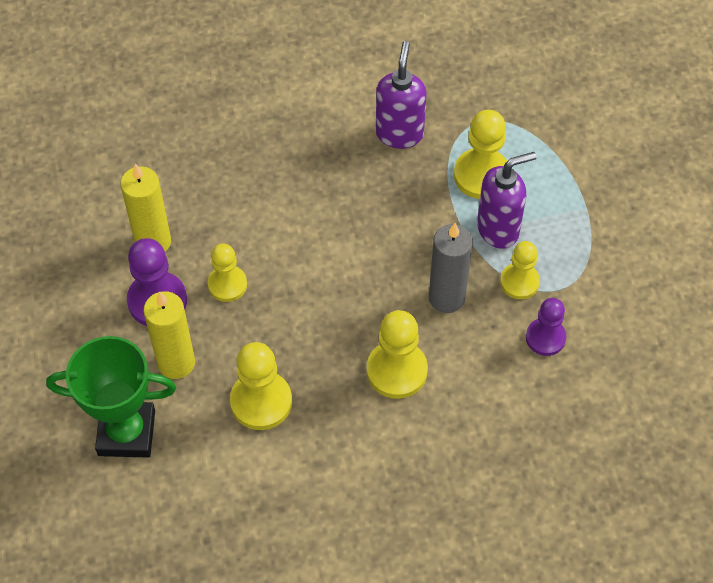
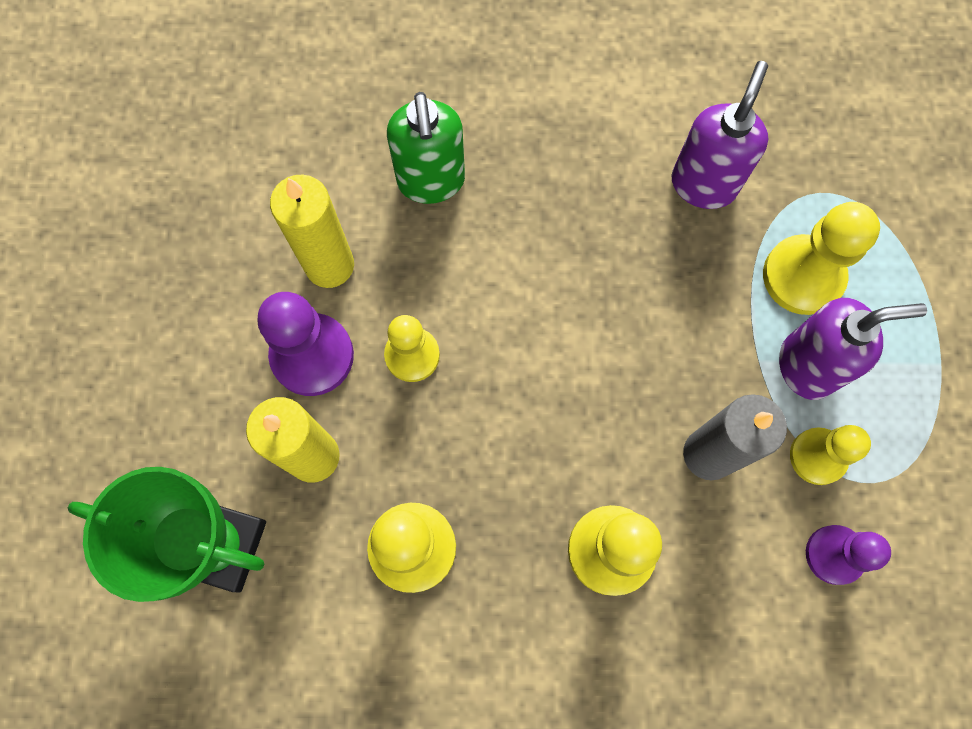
camera: 15 degrees right, 15 degrees up
none -> green soap dispenser [387,92,465,204]

